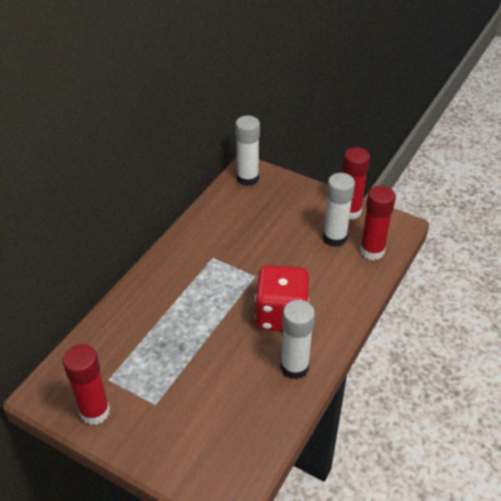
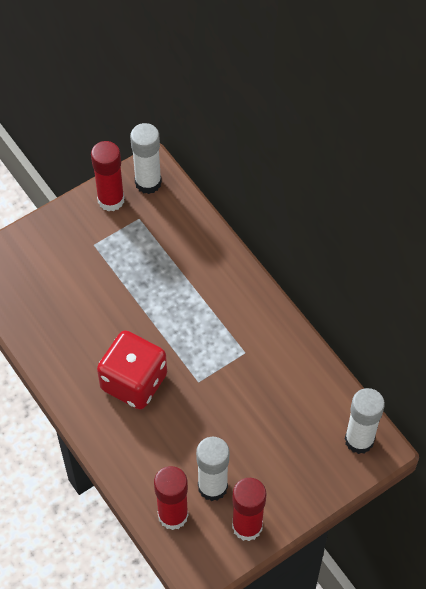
camera: 115 degrees right, 15 degrees up
white glue stick [281,300,315,379] -> white glue stick moved to [130,123,162,194]

